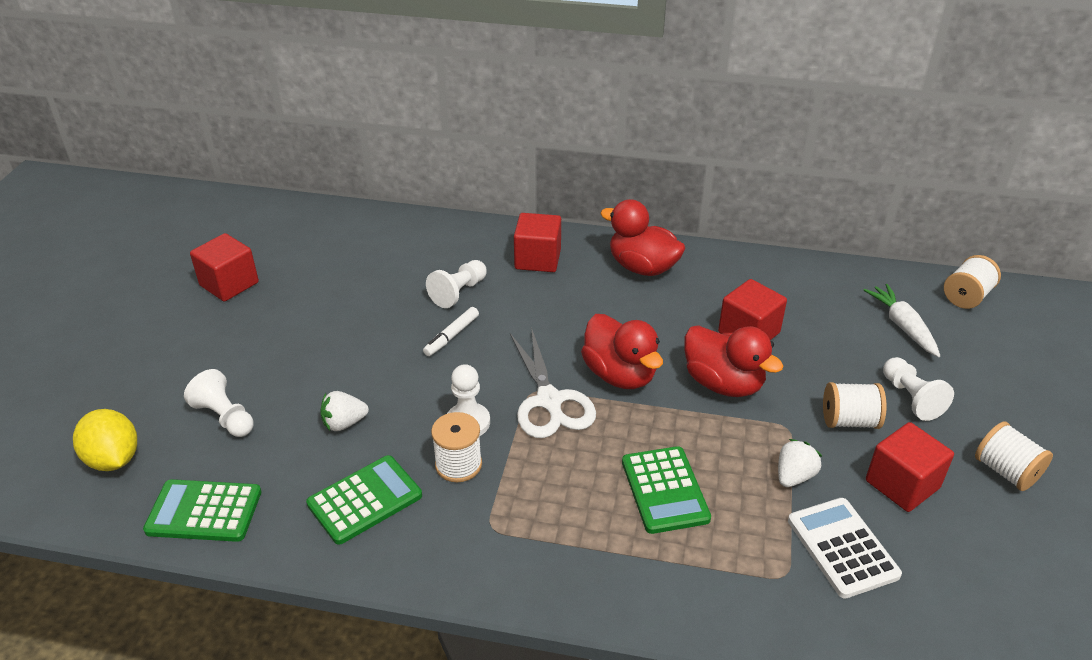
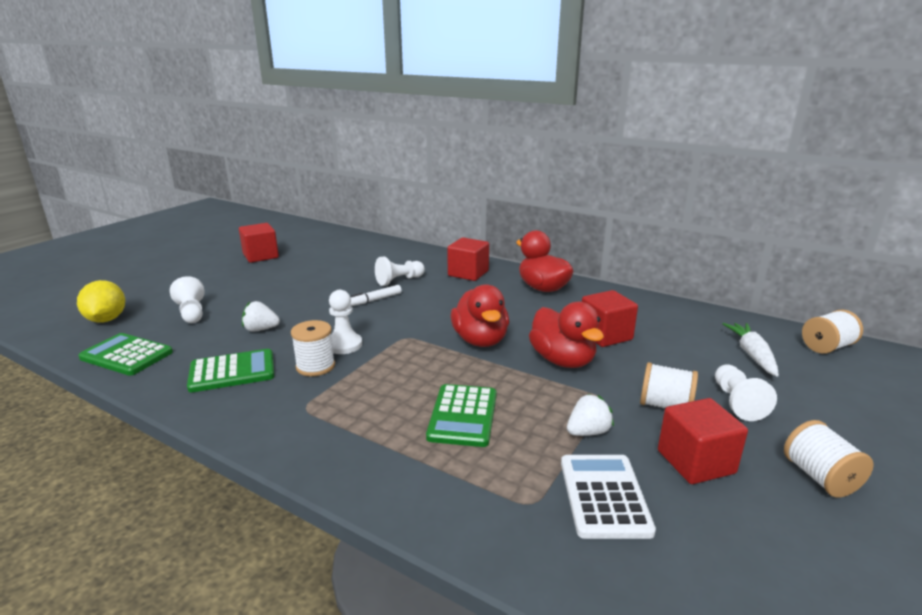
camera: 20 degrees right, 15 degrees down
white scissors [510,327,596,438] -> none

